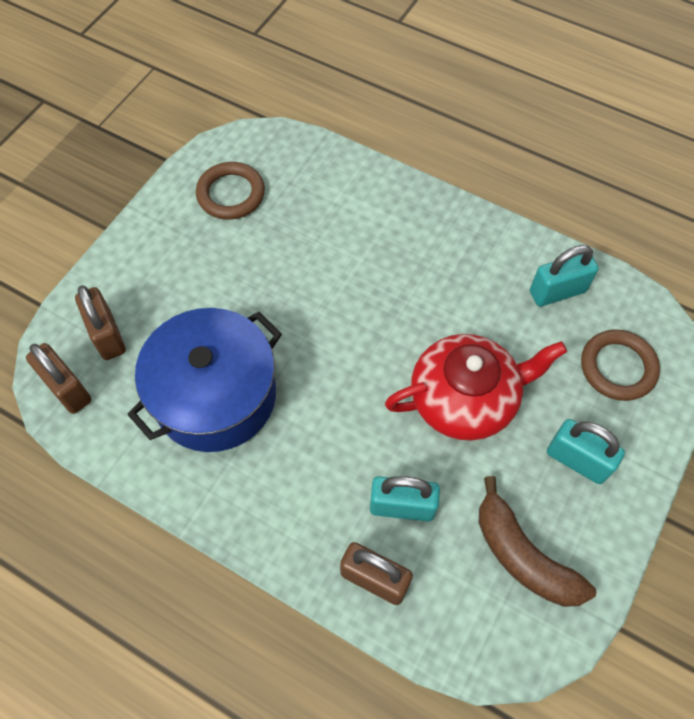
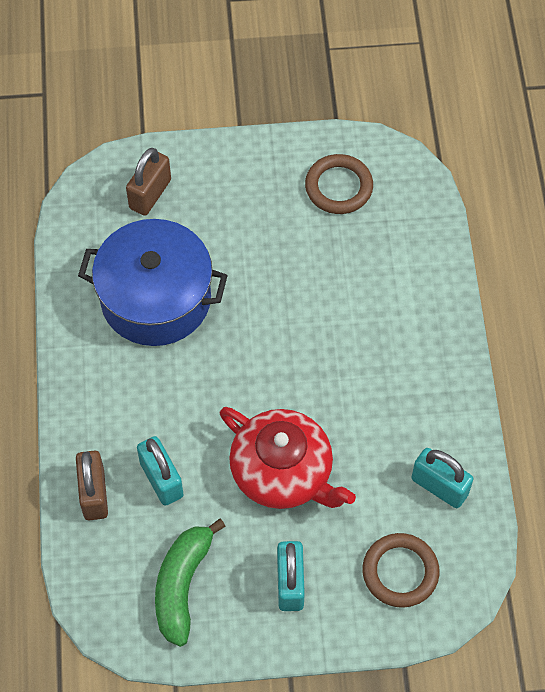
camera: 55 degrees right, 0 degrees up
brown padlock [26,343,91,414] -> none
brown banana [479,476,596,607] -> green banana [155,519,226,647]

